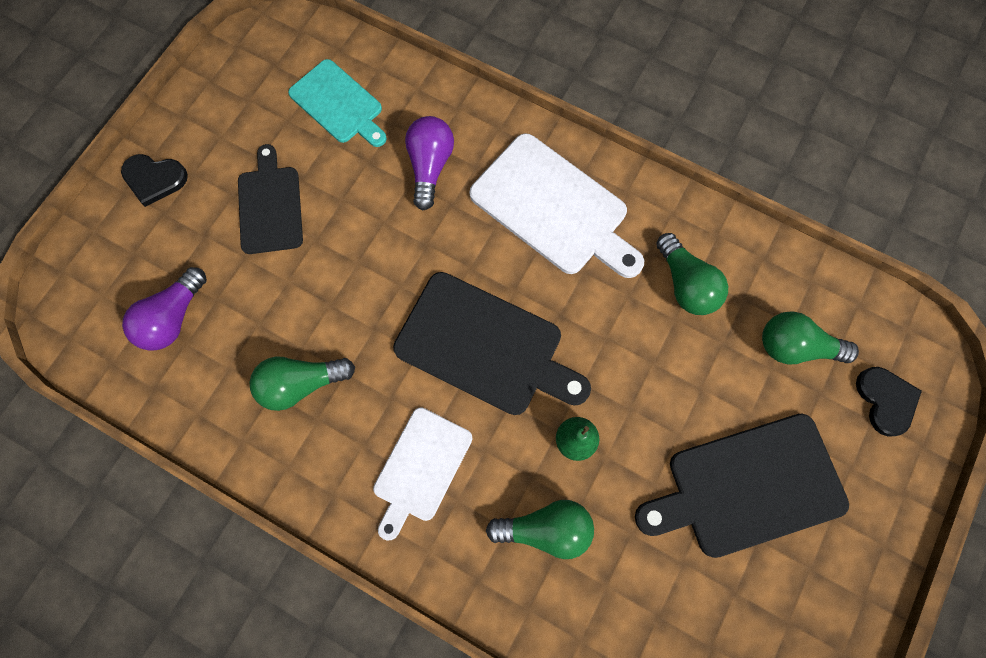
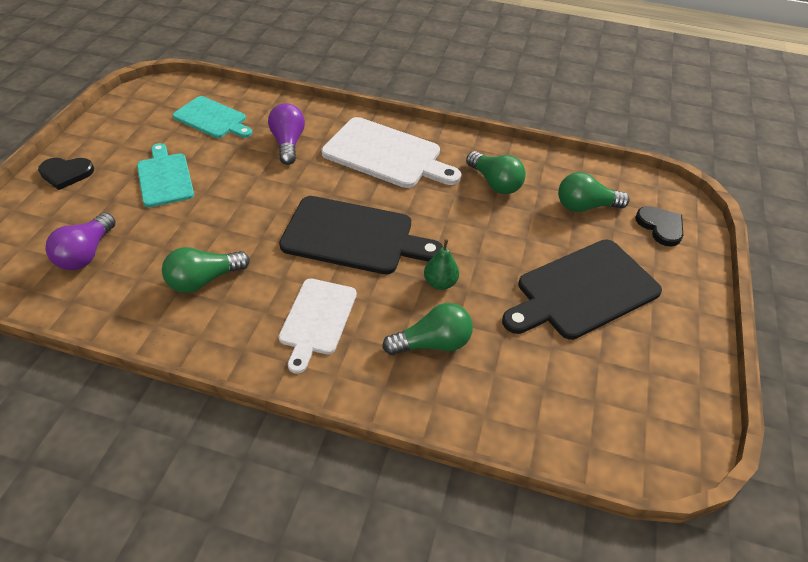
camera: 15 degrees left, 25 degrees down
black cutting board [238,144,303,254] -> turquoise cutting board [137,143,194,207]

